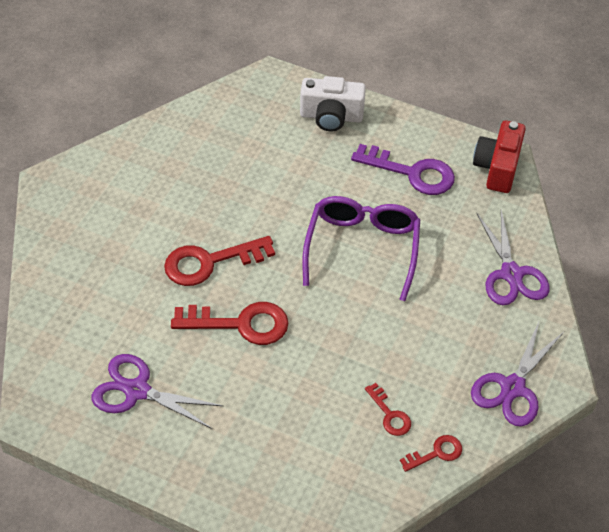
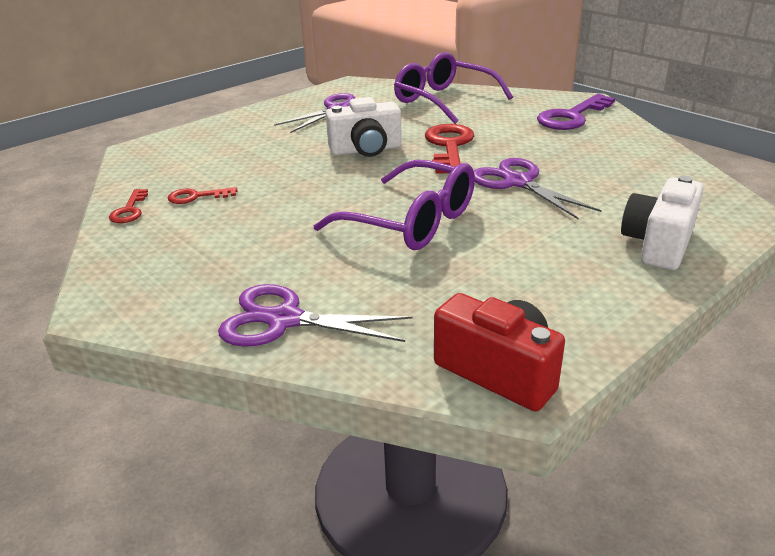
camera: 115 degrees right, 20 degrees down
red key [171,302,288,345] -> white camera [326,97,402,157]
purple key [351,144,455,195] -> purple key moved to [537,94,615,130]
purple scissors [471,322,564,427] -> purple scissors moved to [473,158,602,220]
none -> purple glasses [394,52,513,124]

